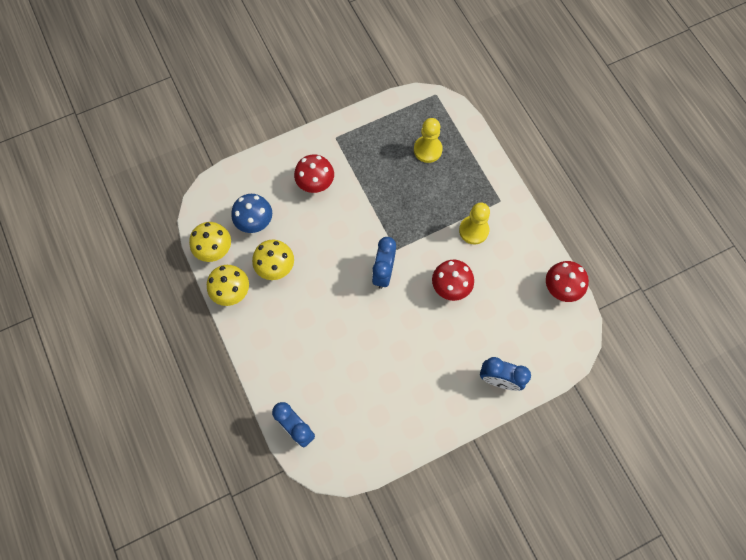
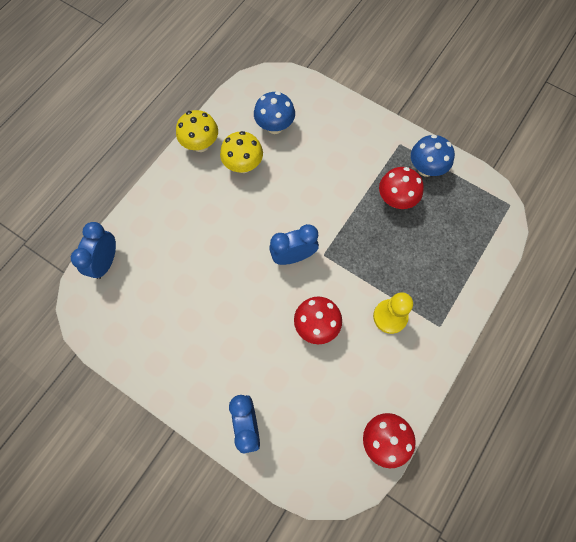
camera: 60 degrees right, 0 degrees up
yellow mushroom [189,222,231,262] -> none
red mushroom [294,154,334,193] -> red mushroom moved to [379,167,424,209]
yellow pawn [414,118,443,163] -> none
none -> blue mushroom [411,135,455,177]

